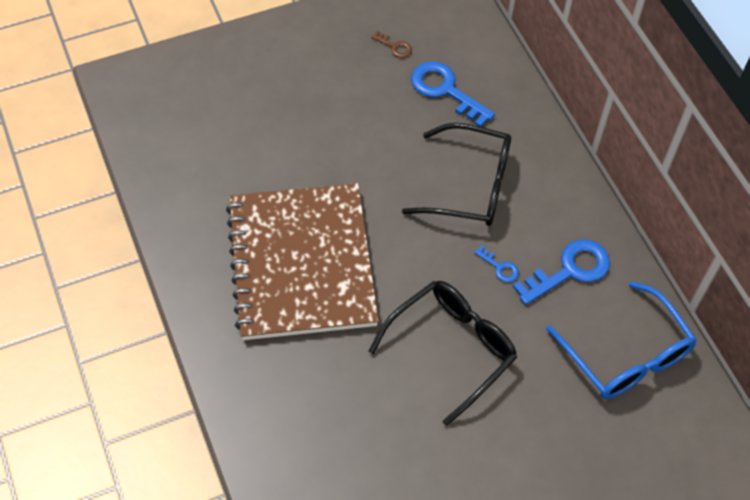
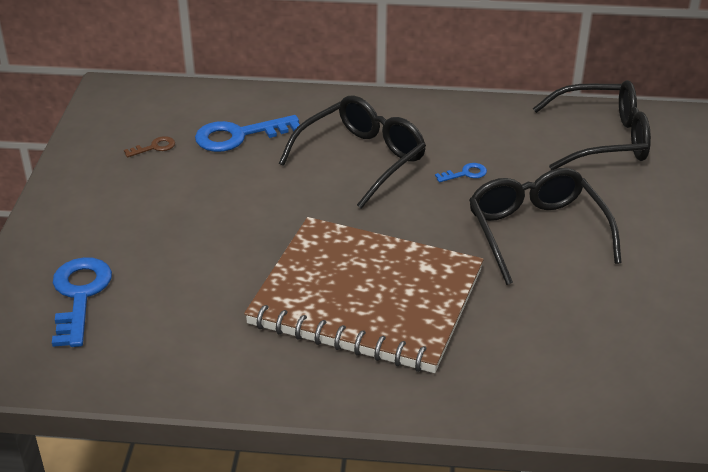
camera: 60 degrees left, 20 degrees down
blue key [513,239,610,305] -> blue key moved to [52,257,112,347]
blue glasses [546,281,697,399] -> black glasses [533,80,651,170]

